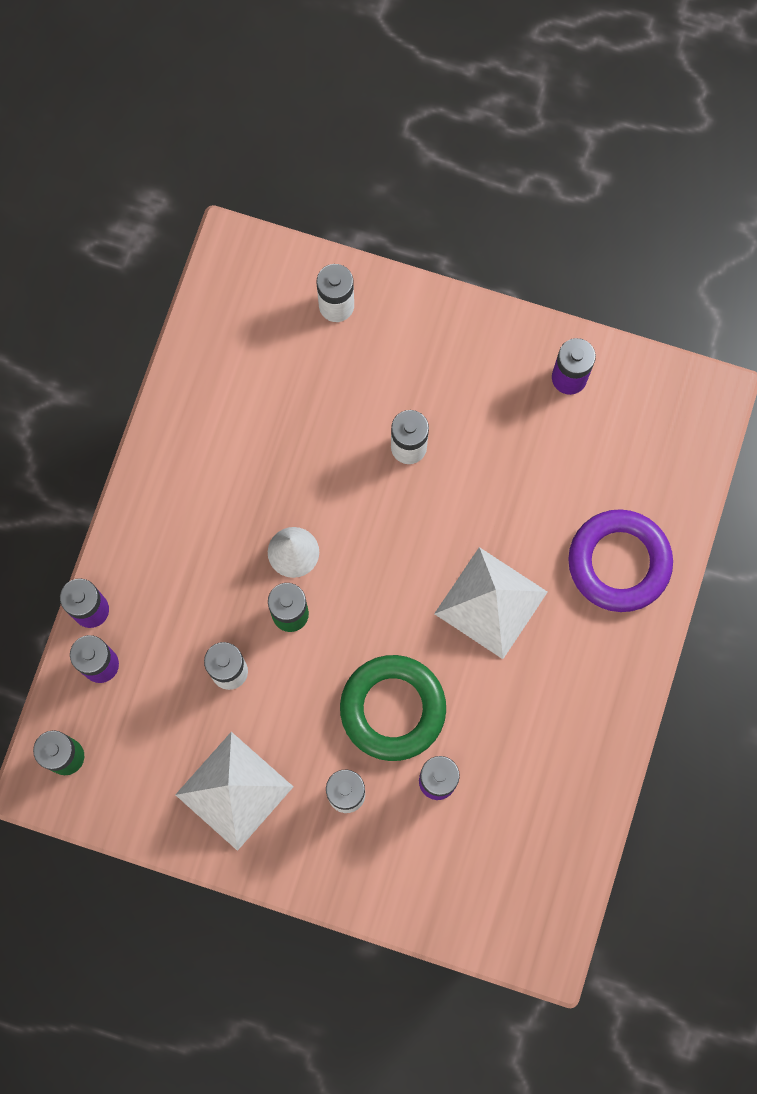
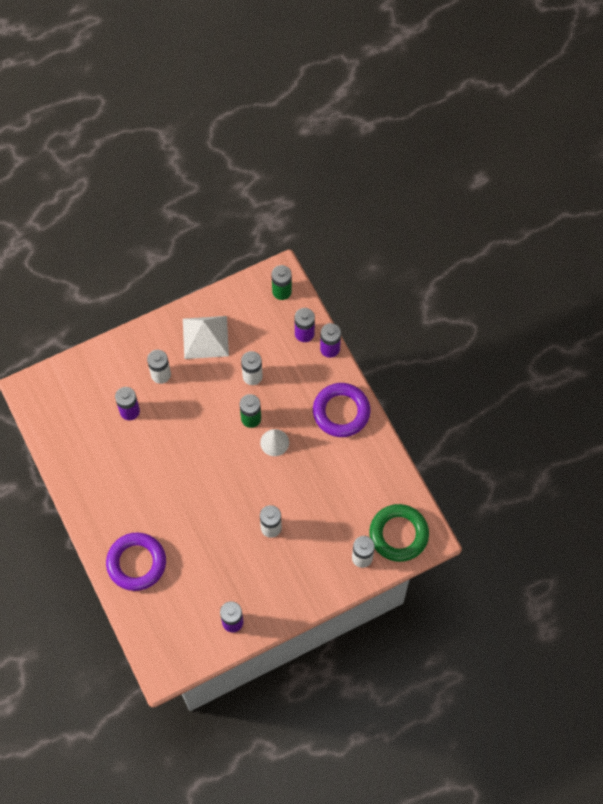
camera: 135 degrees right, 10 degrees down
green ring [340,655,446,761] -> green ring moved to [369,504,429,562]
white pyramid [434,547,547,659] -> none
none -> purple ring [313,383,370,437]

